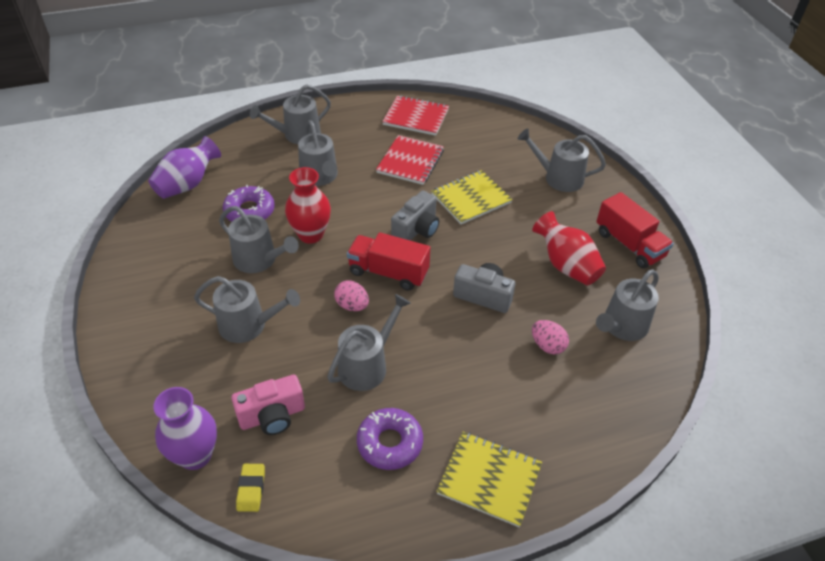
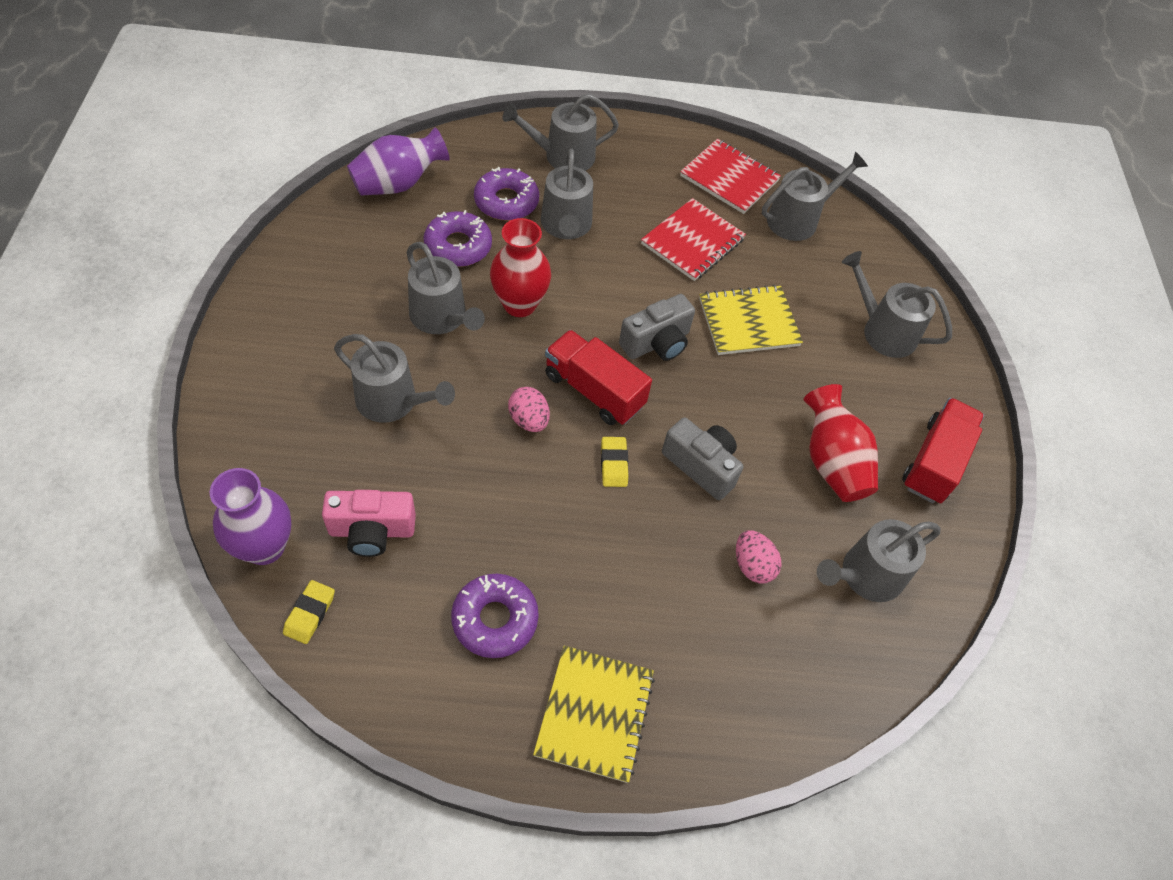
camera: 15 degrees right, 10 degrees up
grey watering can [327,294,411,391] -> grey watering can moved to [762,152,868,241]
yellow notebook [436,431,542,527] -> yellow notebook turned 60 degrees clockwise [533,646,655,783]
red truck [596,192,674,269] -> red truck turned 135 degrees counterclockwise [902,398,984,503]
none -> purple donut [474,167,539,221]
none -> yellow eraser [601,437,628,487]

